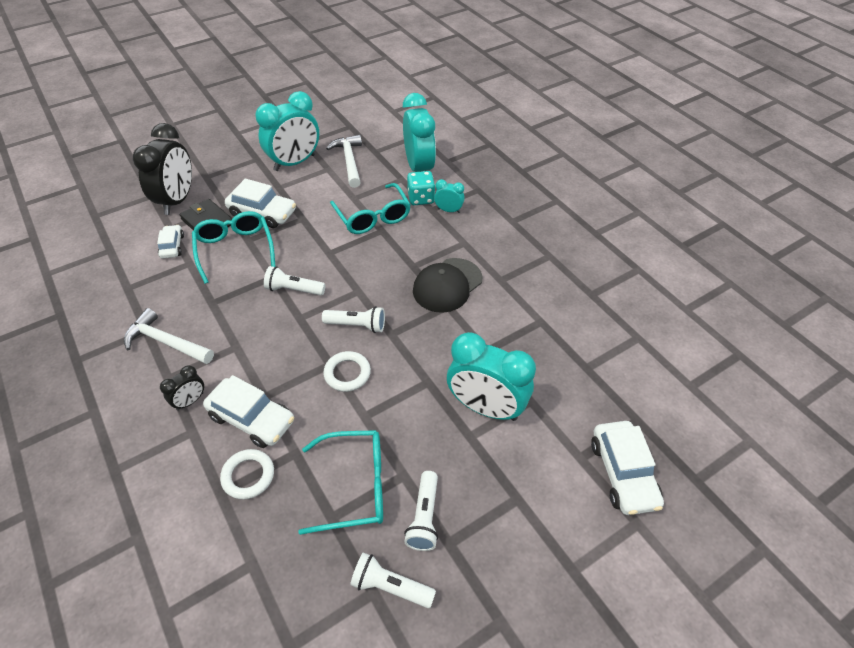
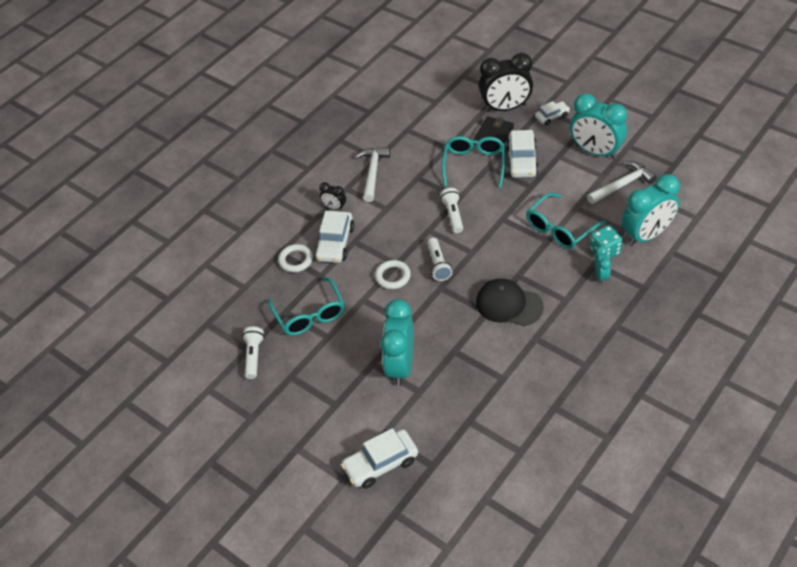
camera: 75 degrees right, 0 degrees up
white car [157,225,184,259] -> white car moved to [535,101,570,125]
turquoise glasses [192,211,276,284] -> turquoise glasses turned 45 degrees counterclockwise [442,136,505,188]
white flashlight [404,471,438,551] -> none

